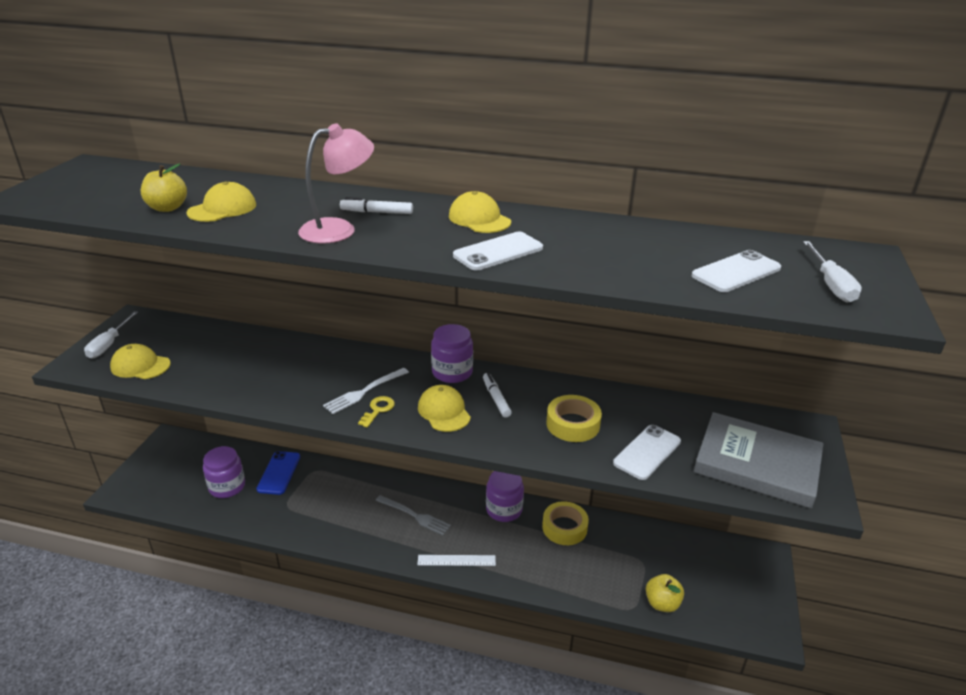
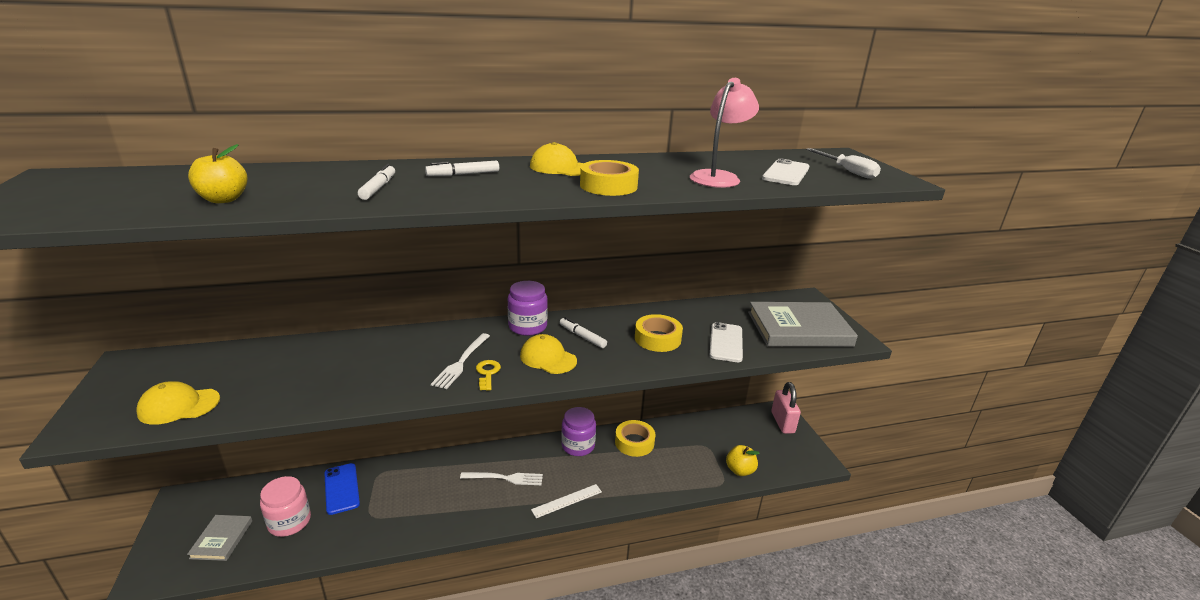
camera: 30 degrees left, 5 degrees down
white screwdriver [84,311,138,358] -> none
yellow cap [186,181,256,222] -> none
purple jar [203,446,245,498] -> pink jar [260,476,311,537]
pink lamp [298,123,374,244] -> pink lamp moved to [690,78,759,188]
grey fork [375,495,451,536] -> white fork [460,472,543,485]
white phone [453,232,543,270] -> yellow tape [580,160,639,196]
none -> grey book [187,515,252,561]
none -> white marker [358,164,395,200]
none -> pink padlock [771,382,801,434]

